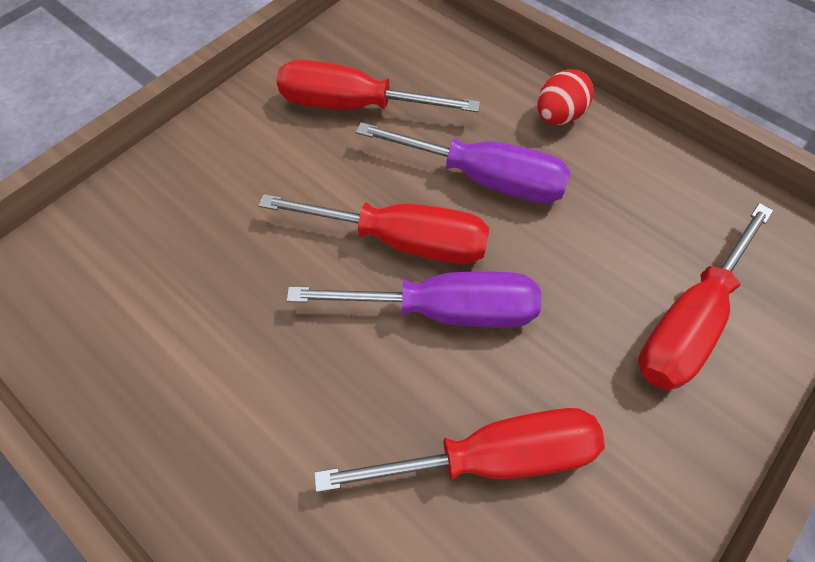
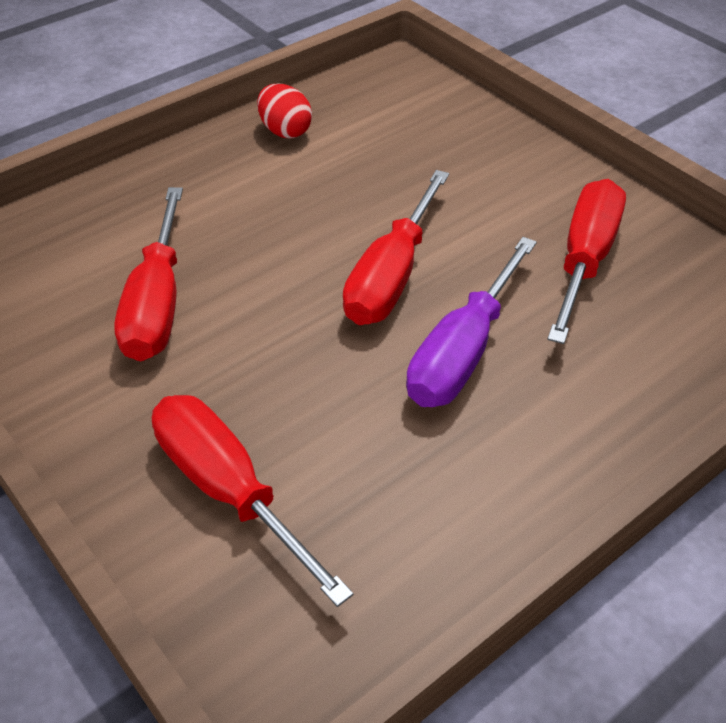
camera: 100 degrees right, 15 degrees down
purple screwdriver [287,271,541,328] -> none
red egg [537,69,593,125] -> red egg moved to [257,84,312,138]

